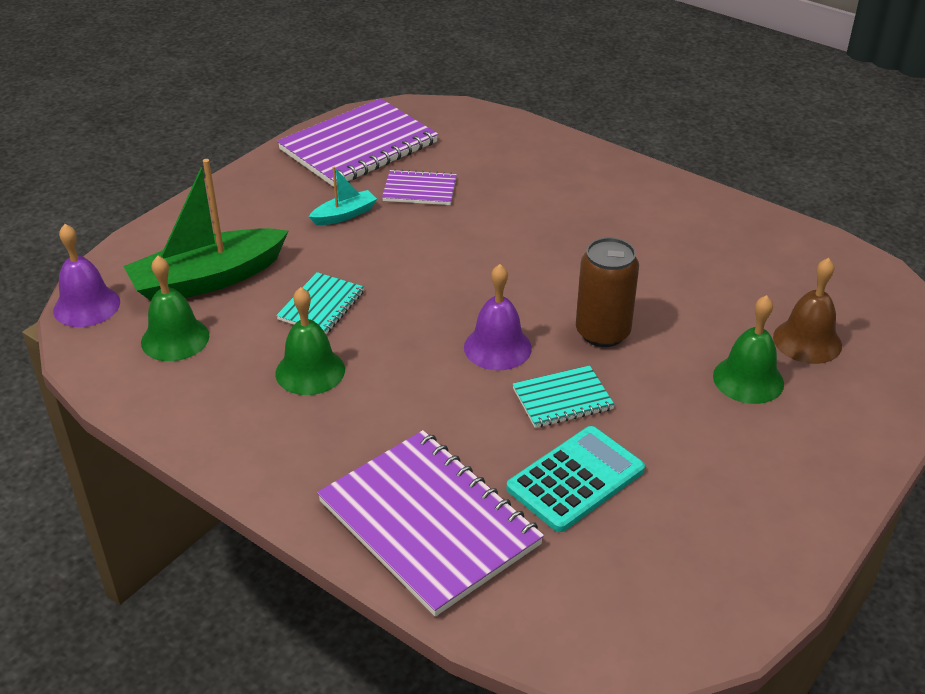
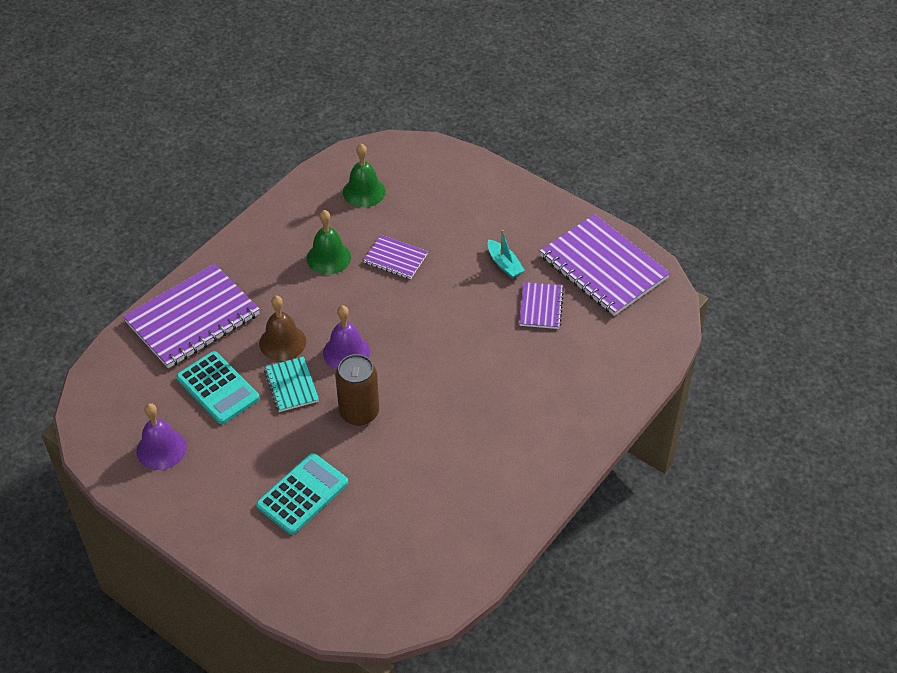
camera: 90 degrees right, 10 degrees up
purple bell [53,224,120,327] -> purple bell moved to [136,403,187,470]
green boat [123,159,288,301] -> none
turquoise notebook [276,272,365,334] -> purple notebook [363,235,428,279]
green bell [713,295,784,404] -> turquoise calculator [256,453,348,535]
brown bell [773,258,842,364] -> brown bell moved to [259,295,306,361]

